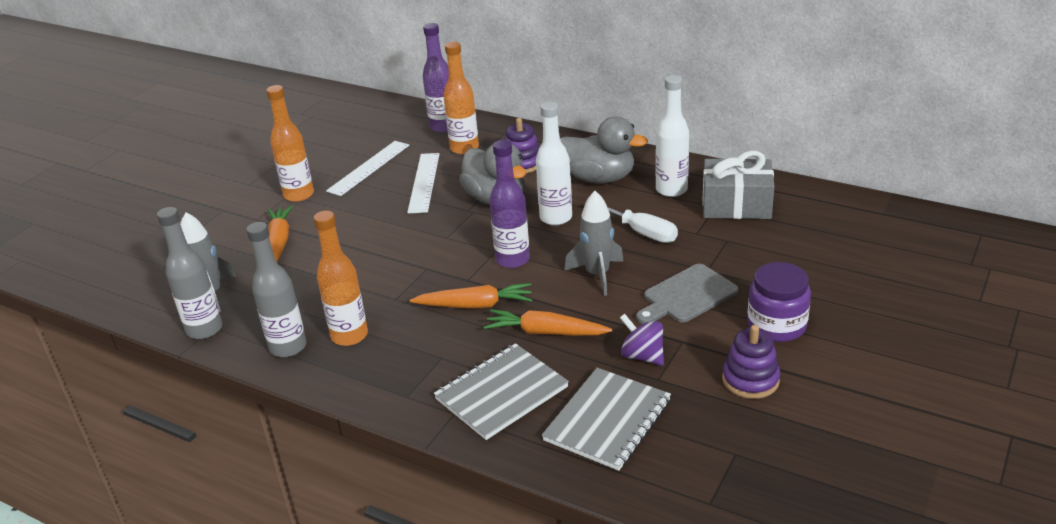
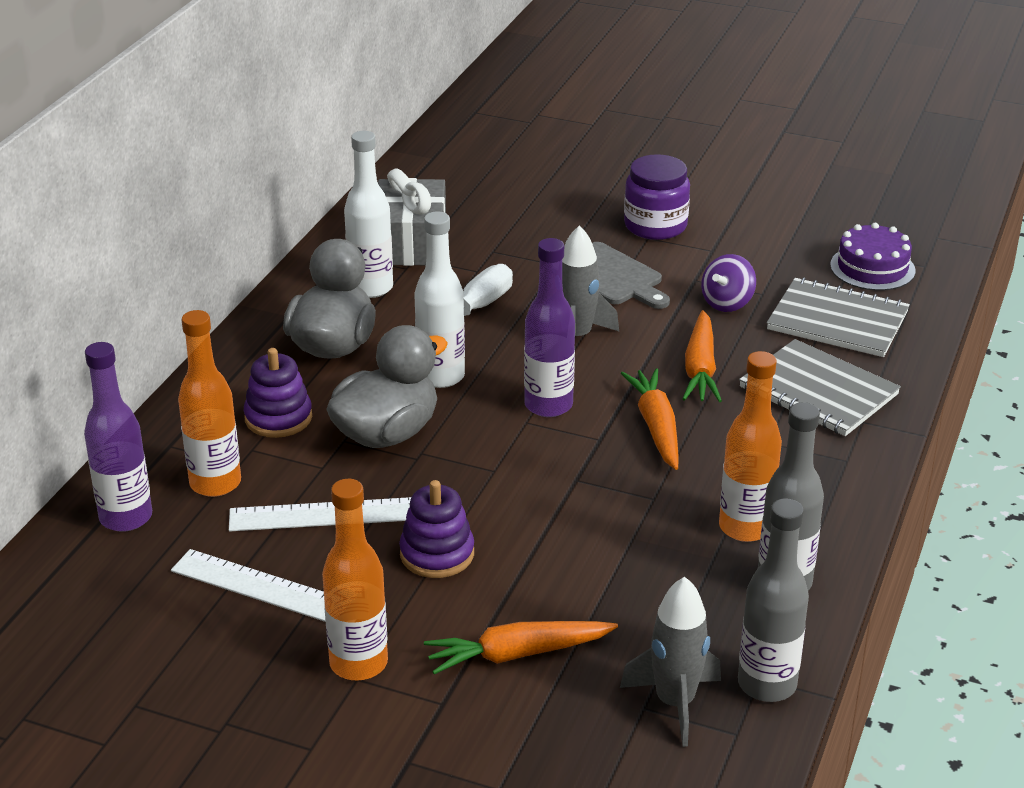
camera: 100 degrees left, 0 degrees up
purple stacking toy [722,325,780,399] -> purple stacking toy moved to [399,480,474,578]
none -> purple cake [830,223,915,291]

